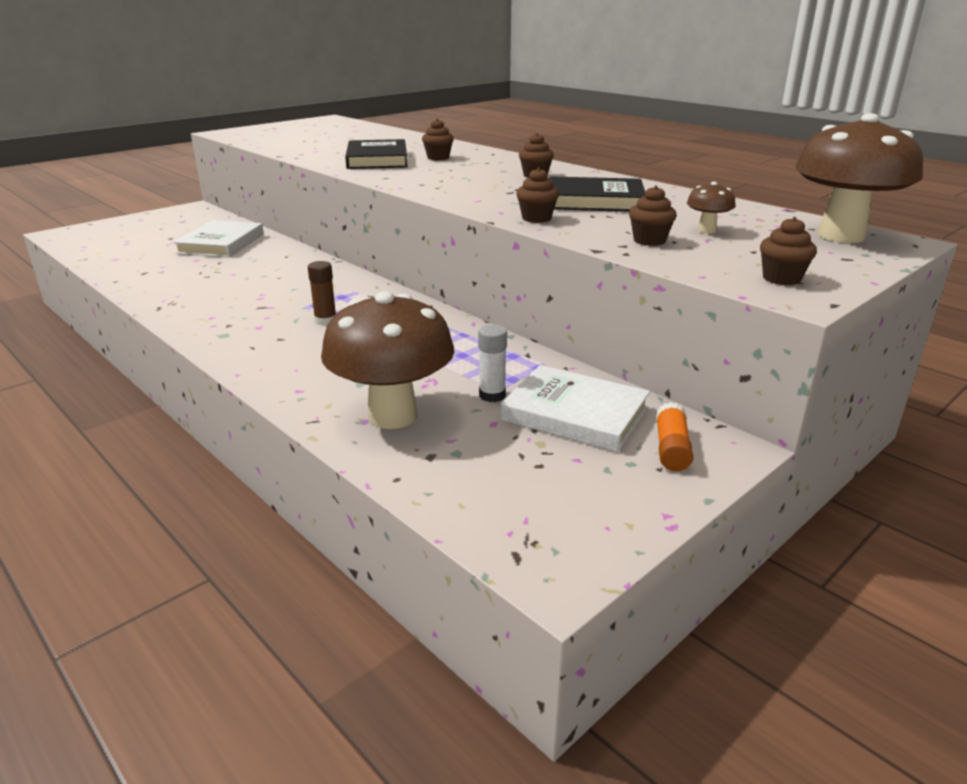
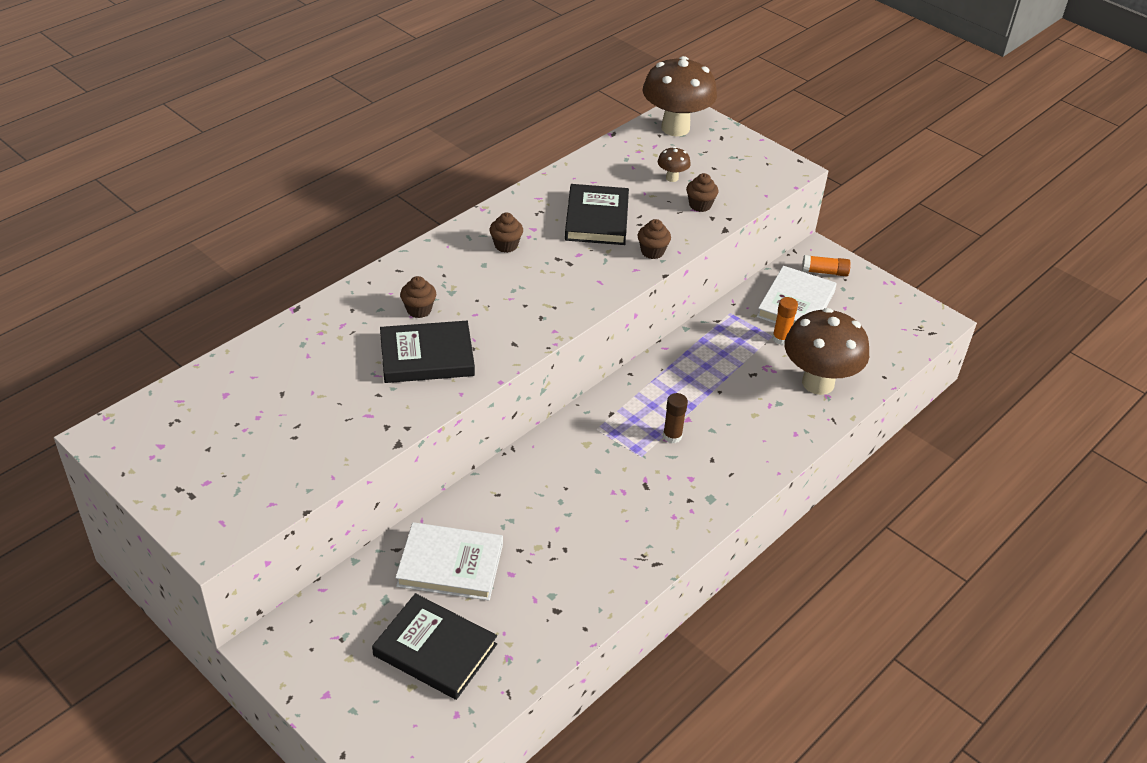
camera: 95 degrees left, 15 degrees up
white glue stick [478,325,507,402] -> orange glue stick [772,297,798,345]
brown cupcake [760,217,817,285] -> none
none -> black book [372,593,497,700]

